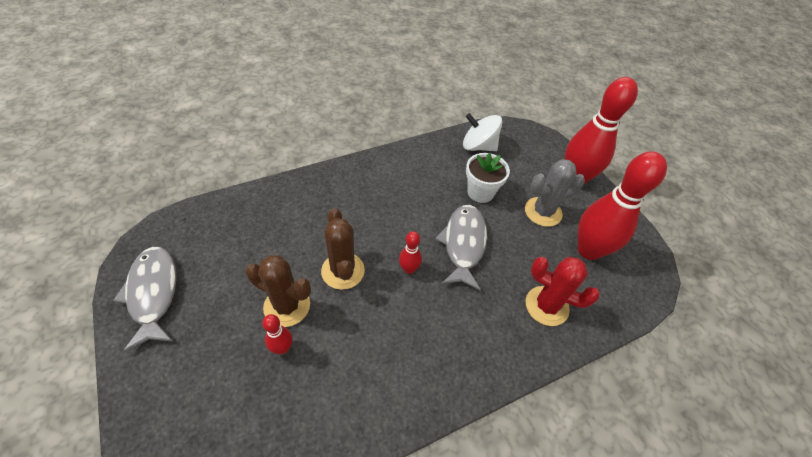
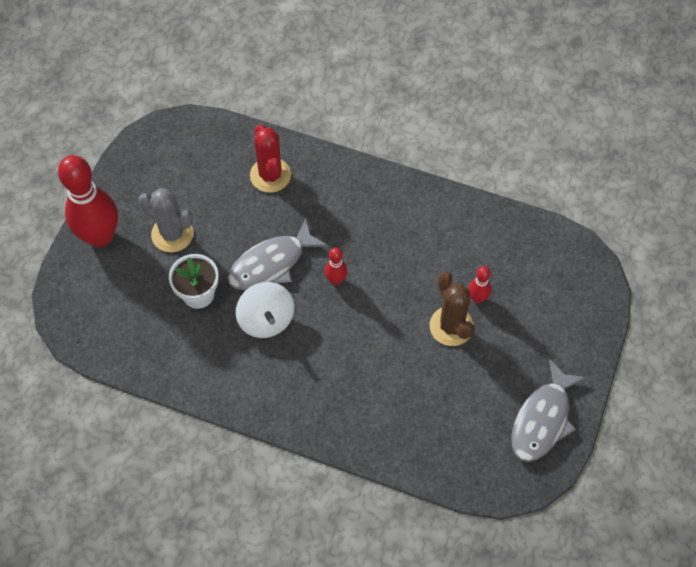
camera: 130 degrees left, 10 degrees up
brown cactus [321,209,365,290] -> none
white spinning top [463,113,502,151] -> white spinning top moved to [236,282,294,338]
red bowling pin [578,151,667,260] -> none

